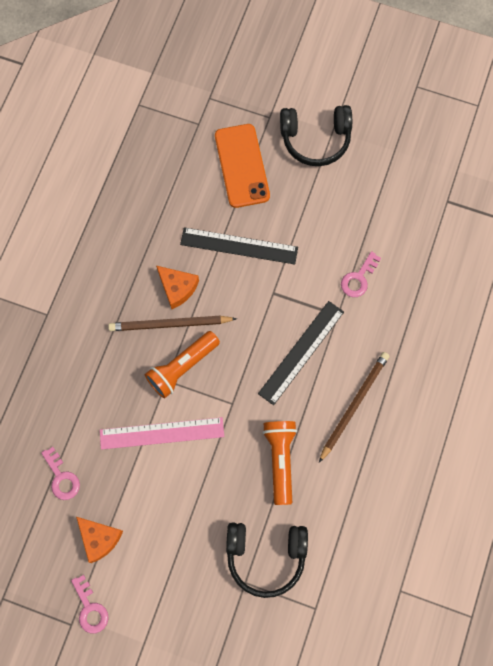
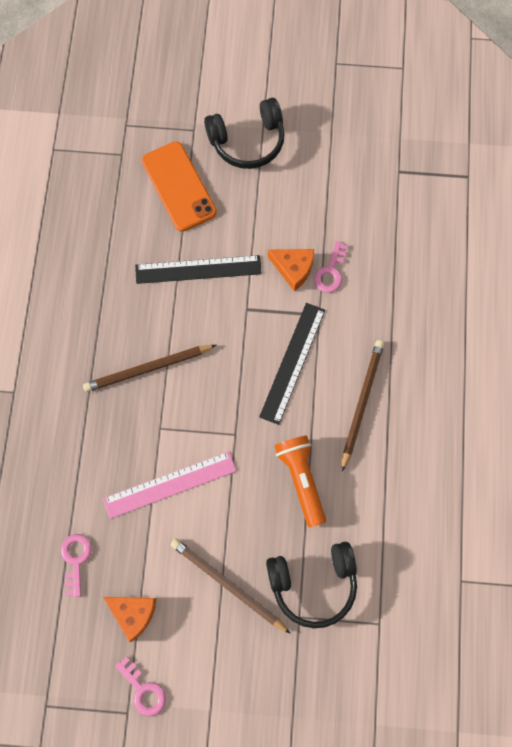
camera: 15 degrees left, 0 degrees up
pink key [41,447,80,500] -> pink key turned 135 degrees counterclockwise [61,534,92,597]
orange flashlight [145,331,220,398] -> none
orange cheese [156,266,199,309] -> orange cheese moved to [268,249,314,291]
none -> brown pencil [171,538,291,634]

